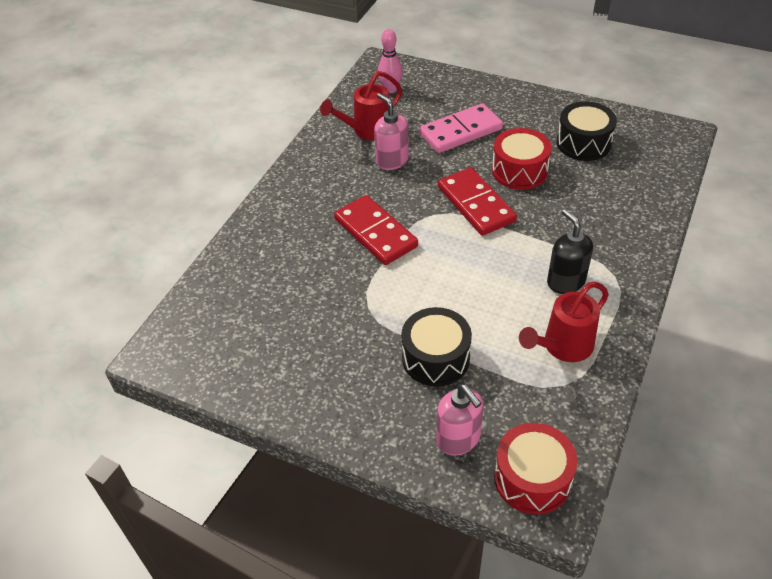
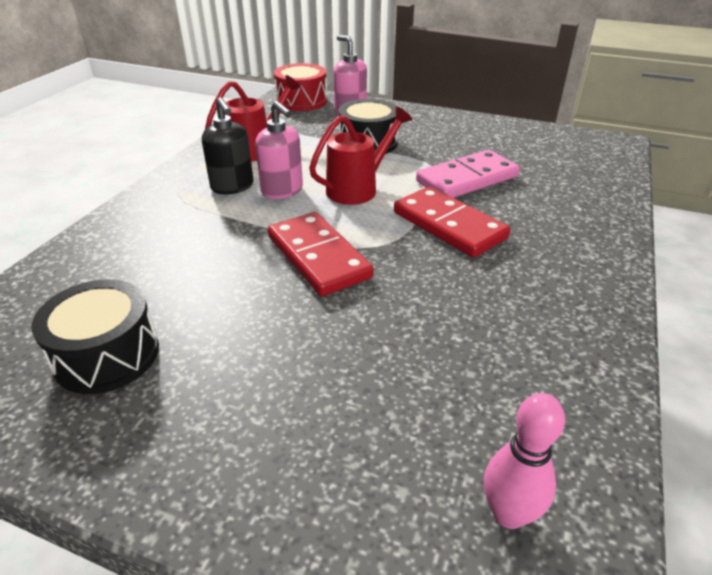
camera: 175 degrees right, 10 degrees down
red watering can [320,71,402,141] -> red watering can moved to [309,107,412,205]
pink soap dispenser [374,93,409,170] -> pink soap dispenser moved to [255,101,303,199]
pink domino [419,103,503,153] -> pink domino moved to [416,150,520,198]
red drum [492,128,552,190] -> none

